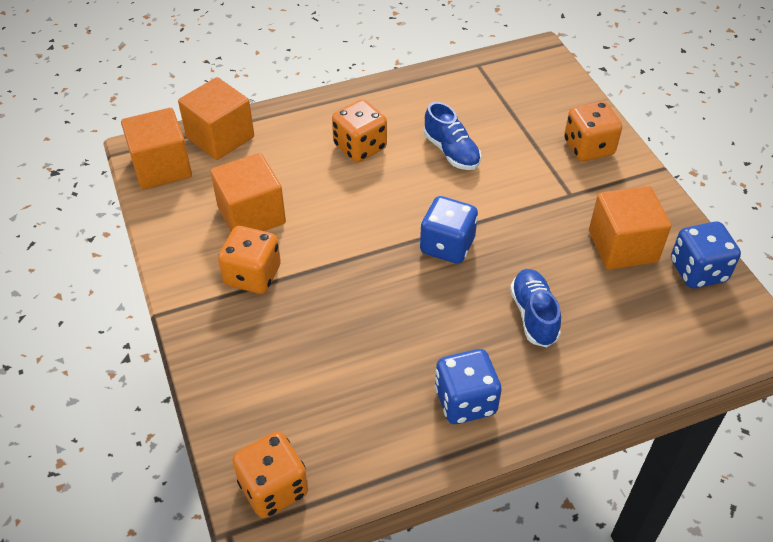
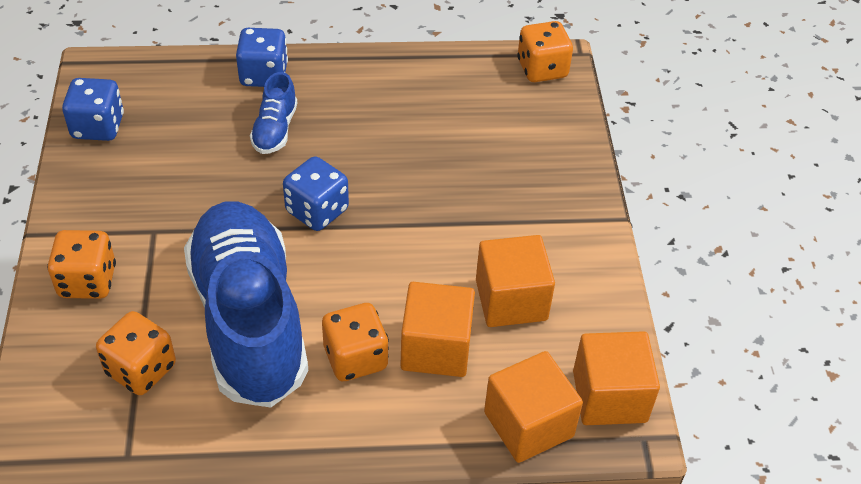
camera: 165 degrees left, 0 degrees up
orange dice [218,226,281,294] -> orange dice moved to [96,311,176,395]
blue shoe [424,102,481,170] -> blue shoe [184,201,308,408], size x2.41
blue dice [435,349,502,424] -> blue dice moved to [236,28,288,87]
orange cube [589,186,671,270] -> orange cube moved to [401,282,475,377]

